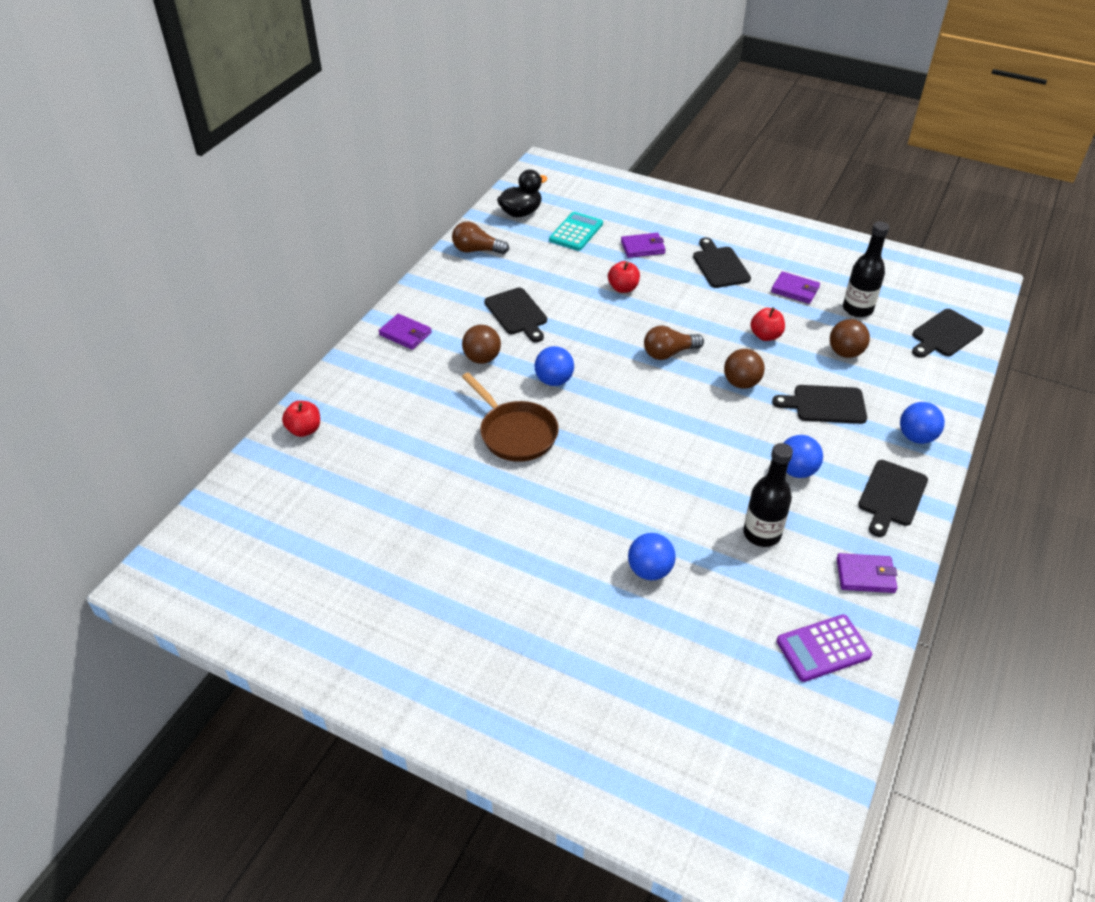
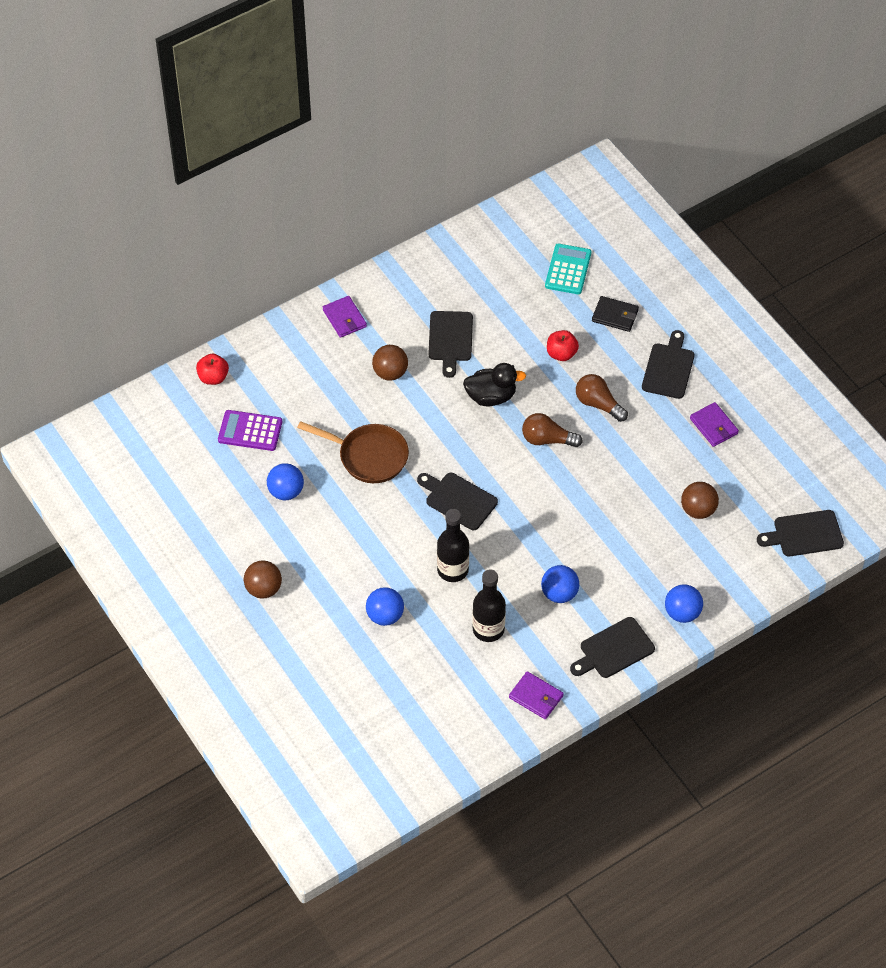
camera: 30 degrees right, 10 degrees up
brown light bulb [452,221,509,254] -> brown light bulb moved to [576,374,628,422]
brown pan [462,372,559,462] -> brown pan turned 60 degrees counterclockwise [297,421,409,483]
black duck [497,170,547,217] -> black duck moved to [463,363,526,406]
blue ball [535,346,574,386] -> blue ball moved to [267,463,304,500]
turquoise calculator [549,212,603,251] -> turquoise calculator turned 45 degrees counterclockwise [545,244,591,294]
purple wallet [621,233,666,258] -> black wallet [592,296,639,332]
brown ball [724,349,765,389] -> brown ball moved to [244,560,282,599]
red apple [751,307,785,341] -> none
black cutting board [772,385,867,424] -> black cutting board moved to [417,473,498,530]
purple calculator [777,614,872,682] -> purple calculator moved to [218,410,282,451]
black bottle [843,221,889,317] -> black bottle moved to [437,509,469,582]

